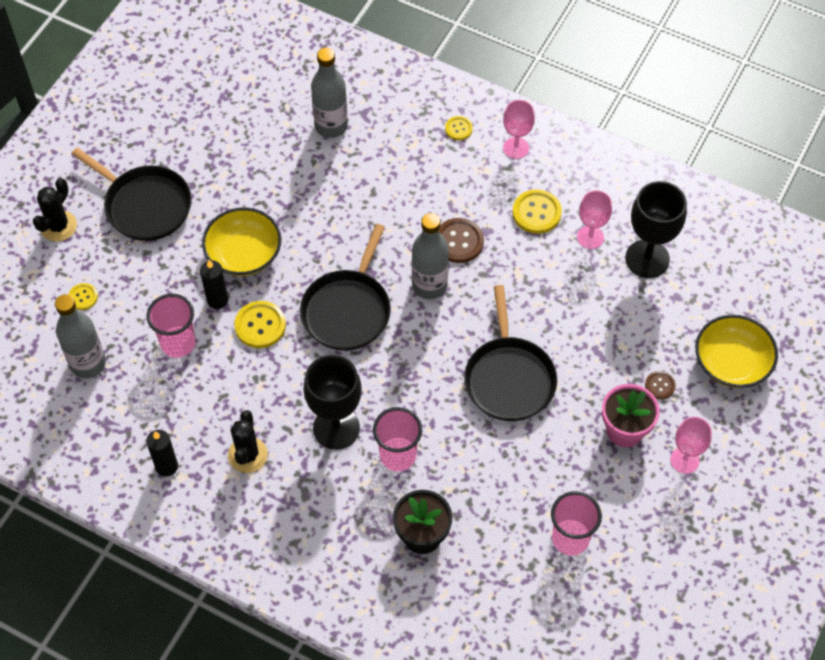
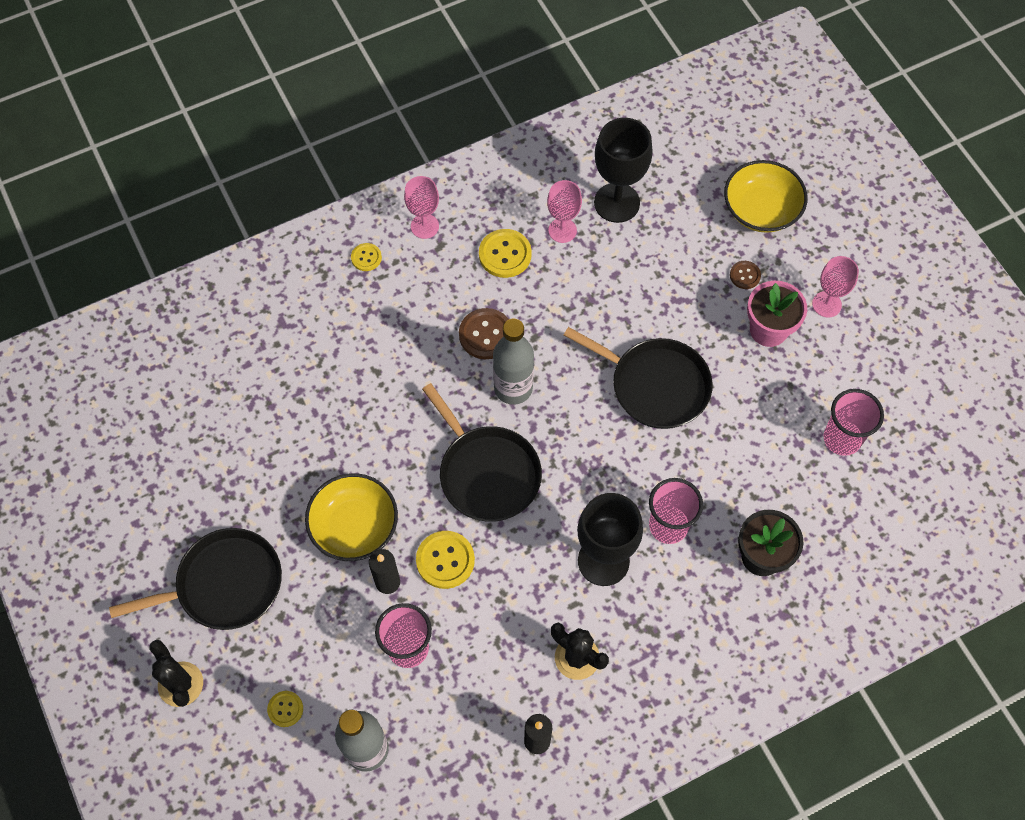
camera: 55 degrees left, 5 degrees up
grey bottle [311,48,348,138] -> none

